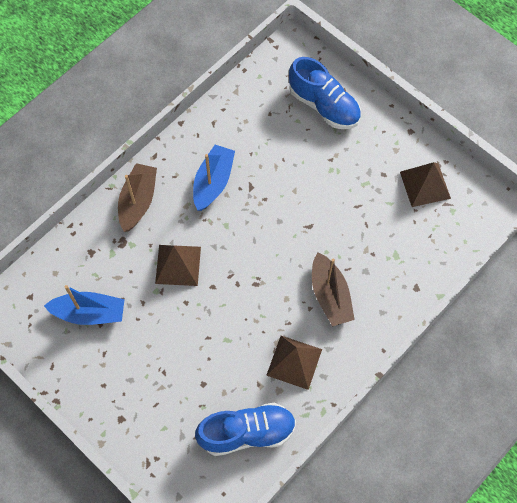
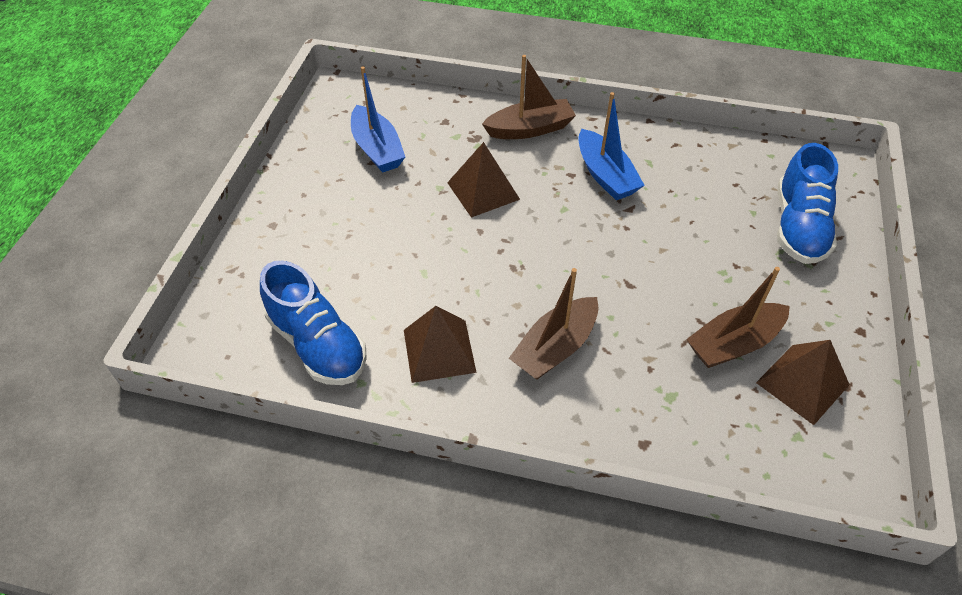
camera: 60 degrees right, 15 degrees down
blue boat [193,145,235,211] -> blue boat turned 75 degrees clockwise [579,92,645,200]
none -> brown boat [686,267,790,368]

